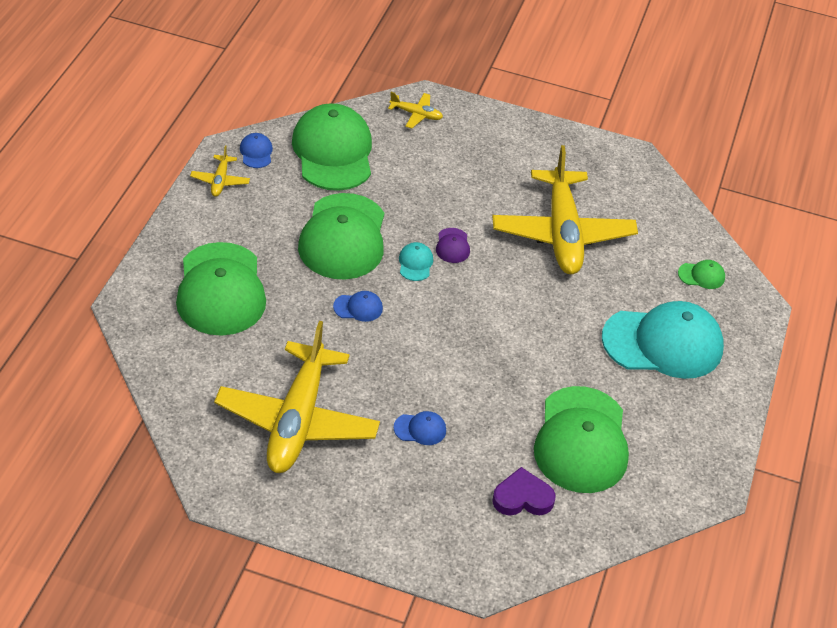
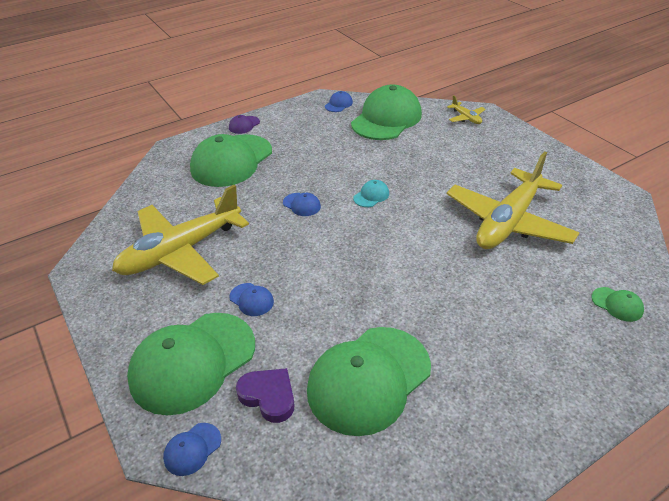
camera: 45 degrees right, 5 degrees down
yellow plane [190,146,250,197] -> none
green cap [298,193,384,280] -> green cap moved to [127,313,255,416]
purple cap [436,228,470,263] -> purple cap moved to [229,115,260,134]
turquoise cap [602,301,724,379] -> none
none -> blue cap [163,423,221,476]

